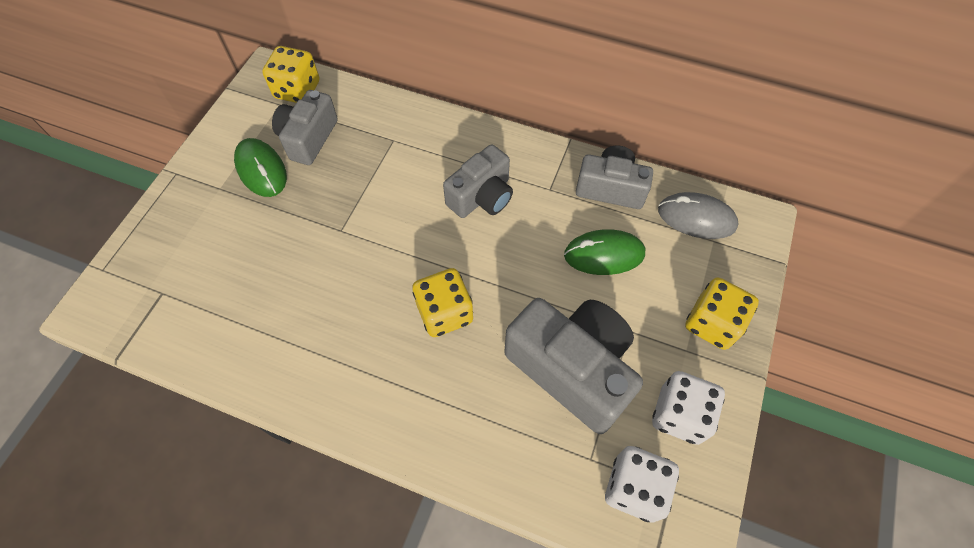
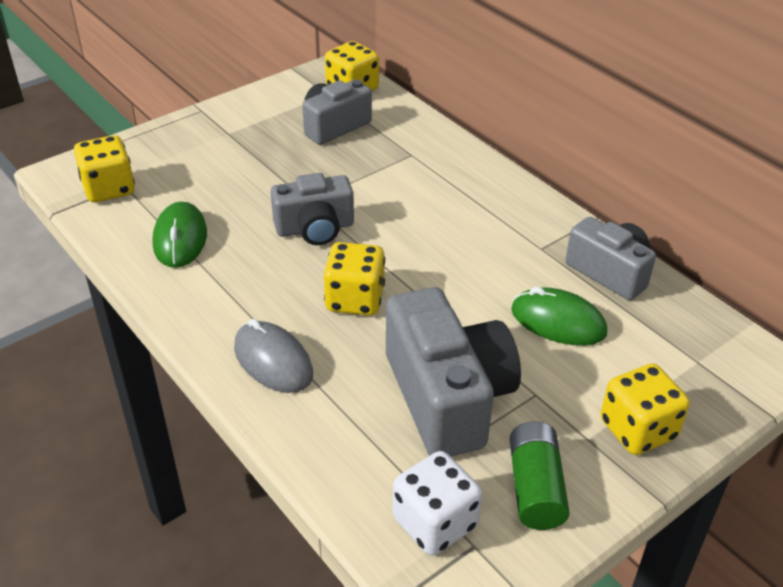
camera: 30 degrees right, 20 degrees down
green mouse [234,138,287,197] -> green mouse moved to [152,202,207,268]
grey camera [443,144,513,218] -> grey camera moved to [271,173,354,245]
white dice [652,371,725,445] -> green battery [509,421,570,530]
grey mouse [658,192,738,239] -> grey mouse moved to [234,319,313,393]
none -> yellow dice [74,135,135,202]

